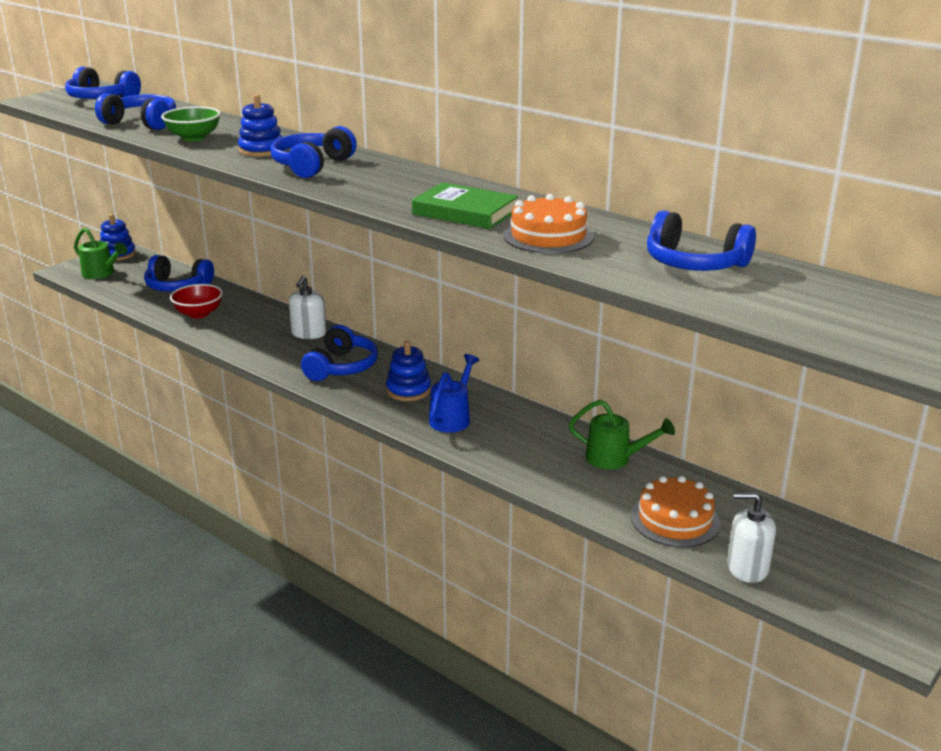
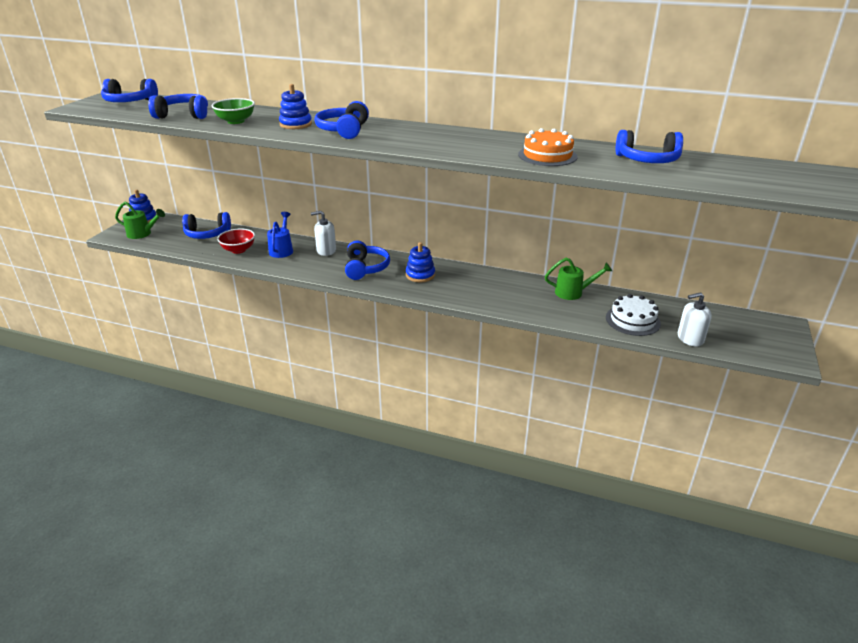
camera: 20 degrees left, 5 degrees up
white soap dispenser [289,276,327,339] -> white soap dispenser turned 90 degrees clockwise [311,211,336,256]
green book [412,182,518,229] -> none
blue watering can [429,354,479,433] -> blue watering can moved to [267,212,293,258]
orange cake [631,476,720,547] -> white cake [606,294,661,336]

